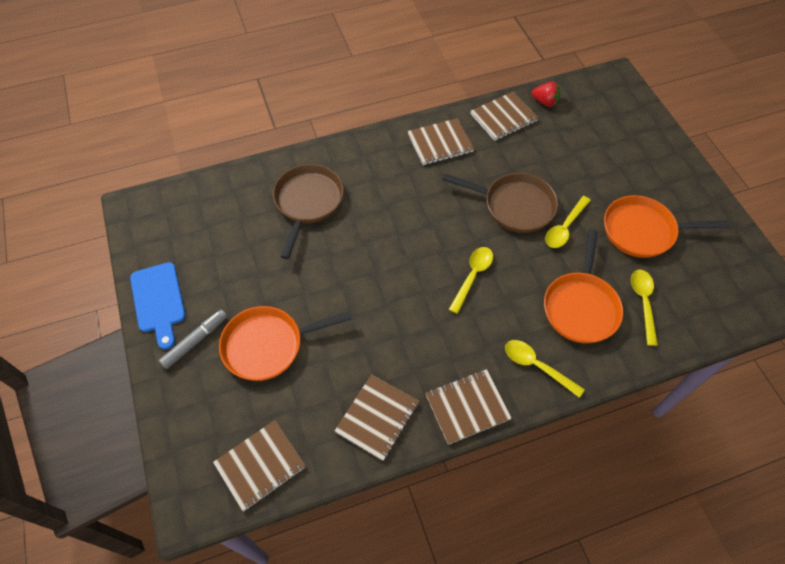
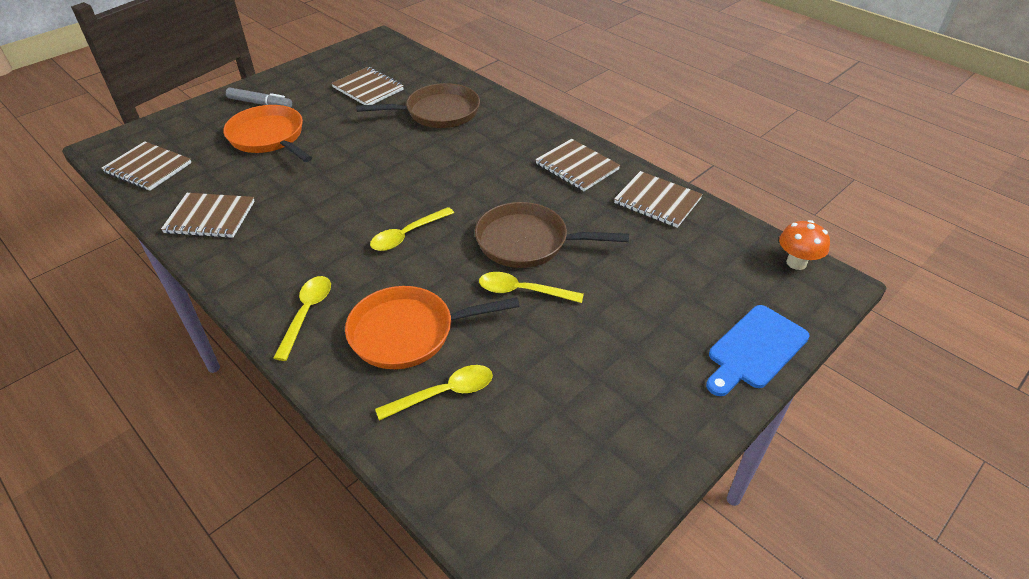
camera: 65 degrees right, 15 degrees down
blue cutting board [130,262,186,350] -> blue cutting board moved to [706,305,810,396]
brown notebook [425,369,512,445] -> brown notebook moved to [331,67,404,105]
brown pan [442,173,558,233] -> brown pan turned 105 degrees clockwise [475,202,629,268]
yellow spoon [449,247,493,314] -> yellow spoon turned 135 degrees clockwise [370,207,454,251]
red strawberry [531,82,560,107] -> none
orange pan [604,195,730,258] -> none
none -> orange mushroom [779,220,830,270]

